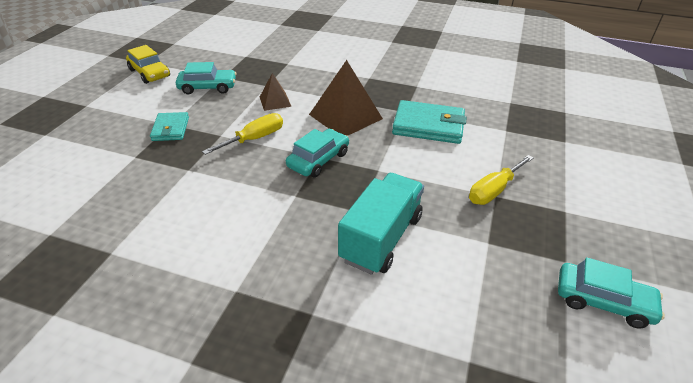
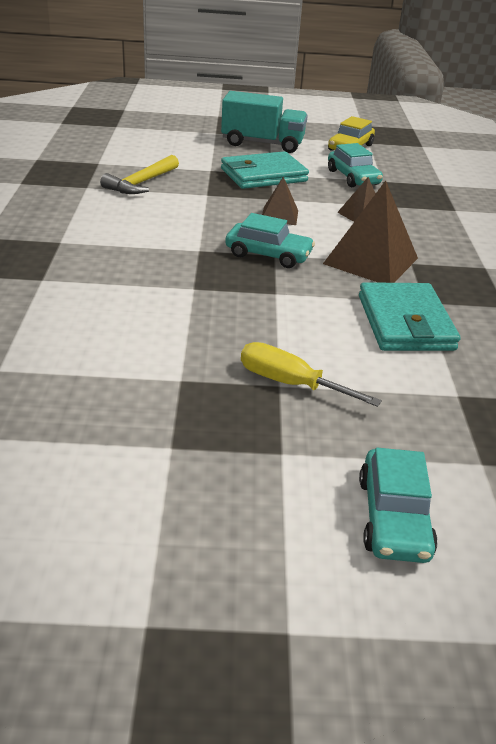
camera: 70 degrees right, 5 degrees down
turquoise wallet [150,112,189,141] -> turquoise wallet [221,151,309,189], size x1.67
yellow screwdriver [202,113,283,155] -> brown pyramid [262,176,298,225]
turquoise truck [338,173,424,275] -> turquoise truck moved to [221,91,308,153]
turquoise car [558,257,665,328] -> turquoise car moved to [359,448,438,563]
none -> yellow hammer [100,155,179,194]

